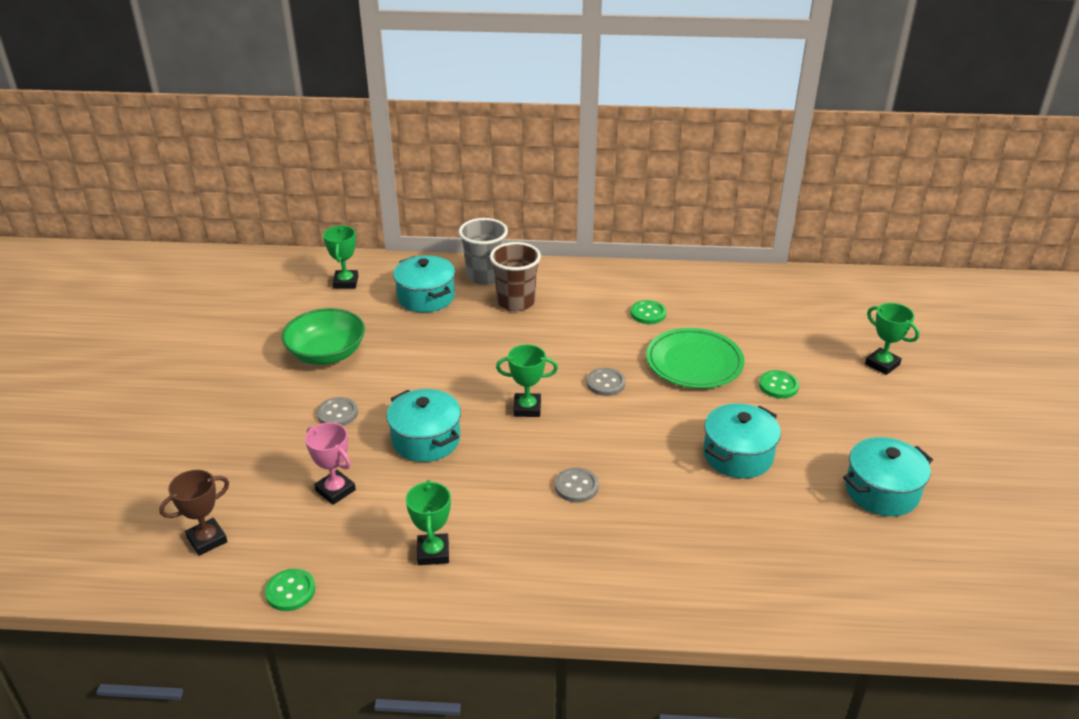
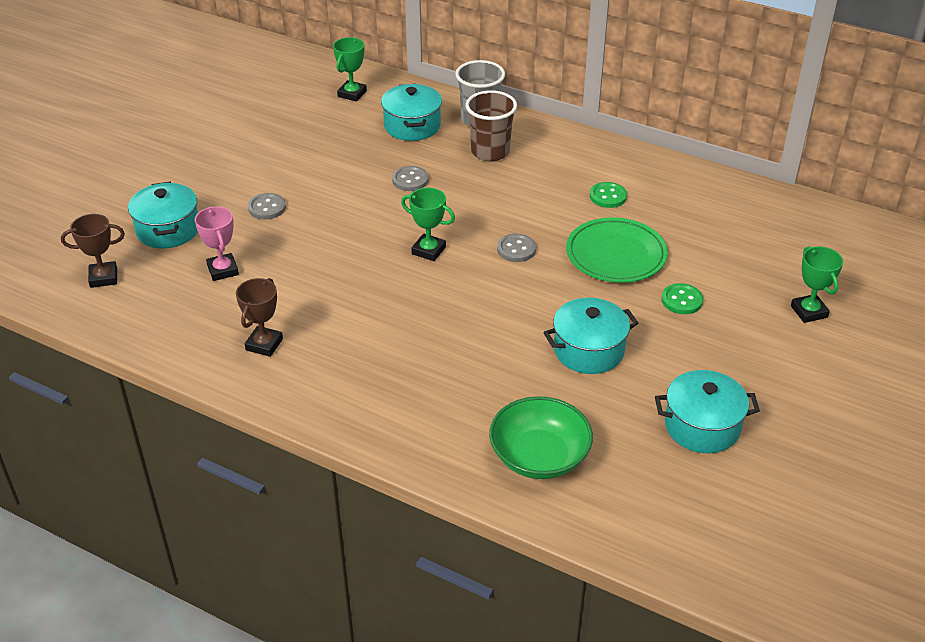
camera: 25 degrees right, 5 degrees up
green button [265,569,315,611] -> none
green bowl [282,308,365,365] -> green bowl moved to [489,396,593,479]
turquoise pot [386,389,461,462] -> turquoise pot moved to [128,182,198,249]
green trophy [406,480,451,565] -> brown trophy [236,278,283,357]
grey button [555,468,599,502] -> grey button moved to [392,166,428,191]

